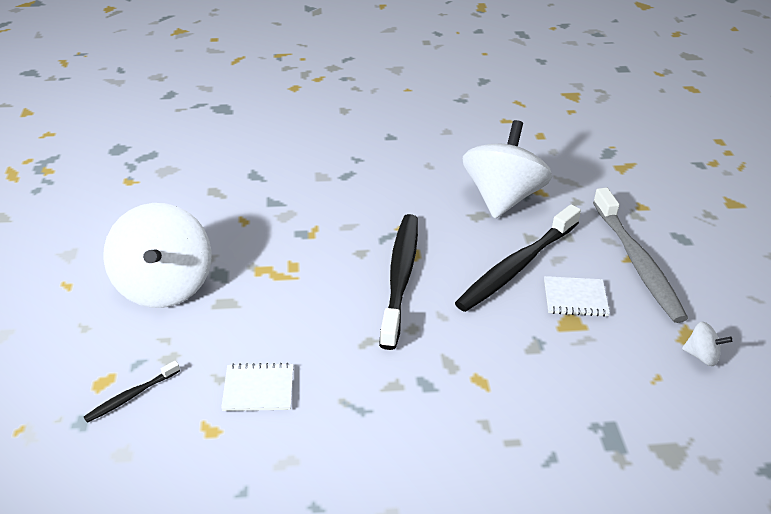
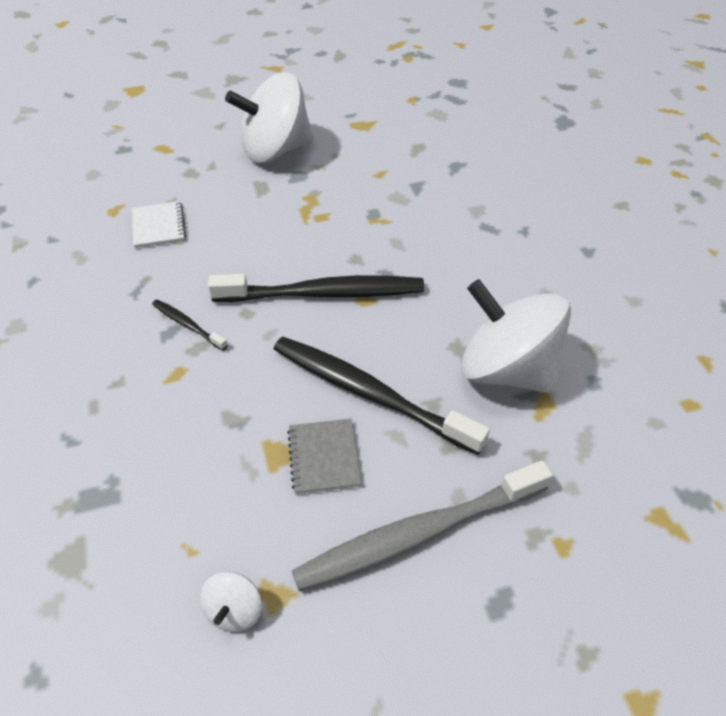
camera: 80 degrees right, 10 degrees up
black toothbrush [84,361,180,423] -> black toothbrush moved to [152,300,228,351]
white spinning top [463,120,553,219] -> white spinning top turned 150 degrees counterclockwise [461,279,571,394]
white notebook [544,276,610,317] -> grey notebook [287,419,361,494]

